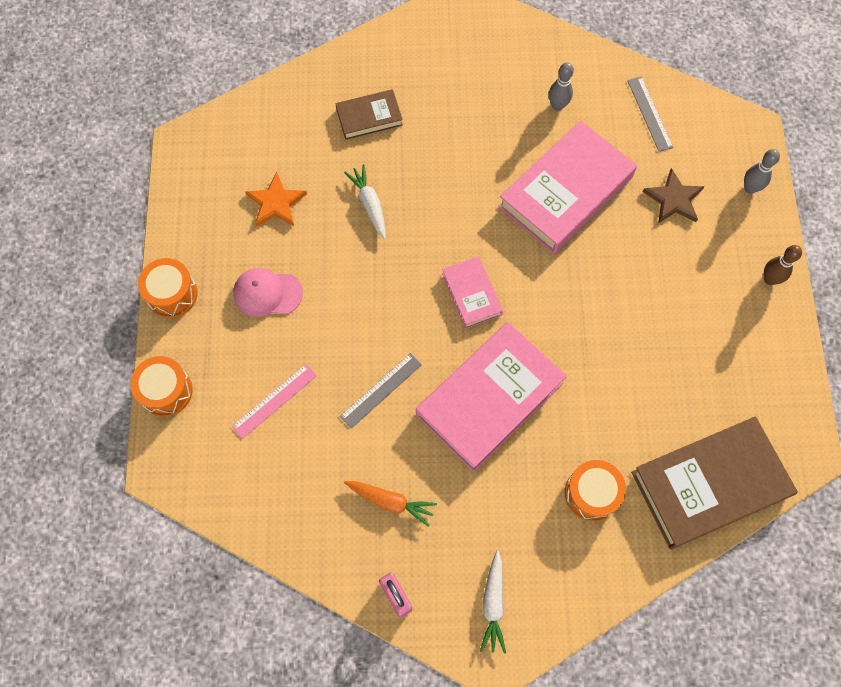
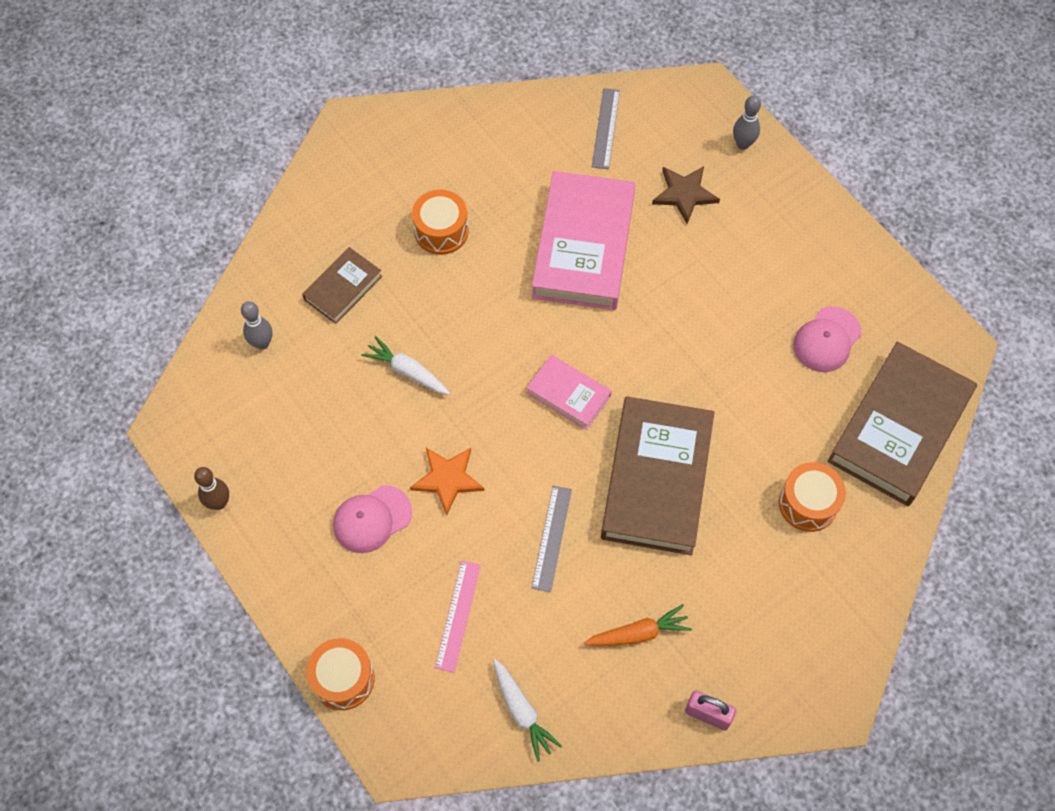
camera: 35 degrees left, 5 degrees down
orange drum [138,258,198,318] -> orange drum moved to [412,190,469,255]
orange star [245,172,307,227] -> orange star moved to [410,448,484,516]
pink book [416,322,567,472] -> brown book [601,396,714,555]
white carrot [480,550,506,653] -> white carrot moved to [493,659,562,762]
grey bowling pin [549,62,574,111] -> grey bowling pin moved to [241,301,273,350]
grey ruler [627,77,673,152] -> grey ruler turned 60 degrees clockwise [592,88,620,169]
brown bowling pin [764,245,802,285] -> brown bowling pin moved to [194,467,229,510]
none -> pink cap [793,307,861,372]

